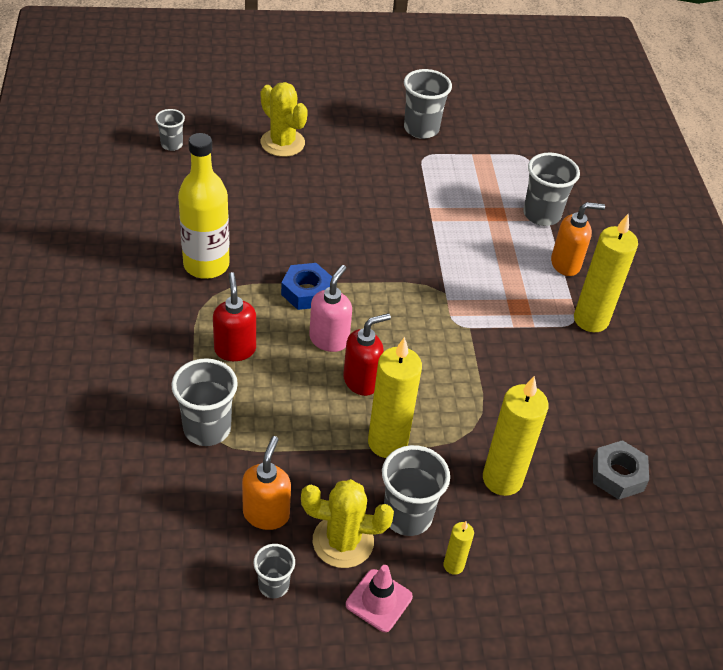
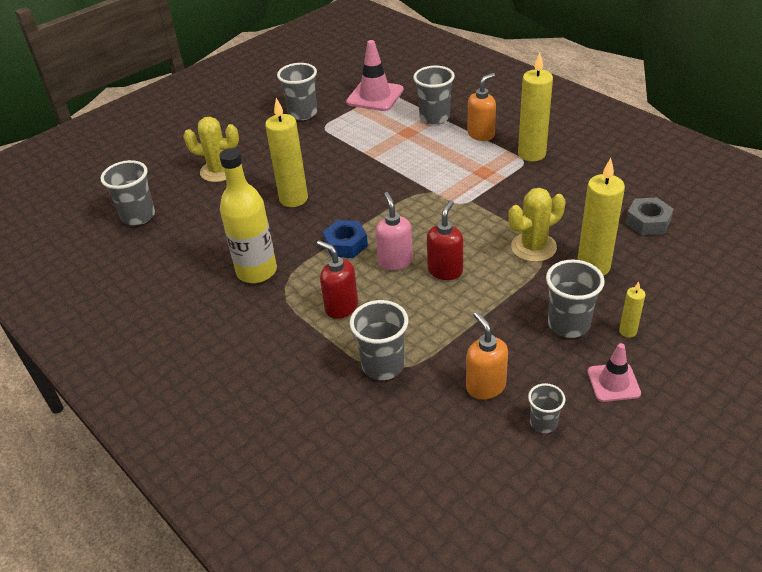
camera: 30 degrees left, 5 degrees down
grey cup [155,109,185,151] -> grey cup [100,160,155,226], size x1.71
yellow cactus [301,479,394,568] -> yellow cactus moved to [508,188,565,262]
yellow candle [368,337,422,458] -> yellow candle moved to [265,98,308,207]
none -> pink traffic cone [346,40,404,111]

